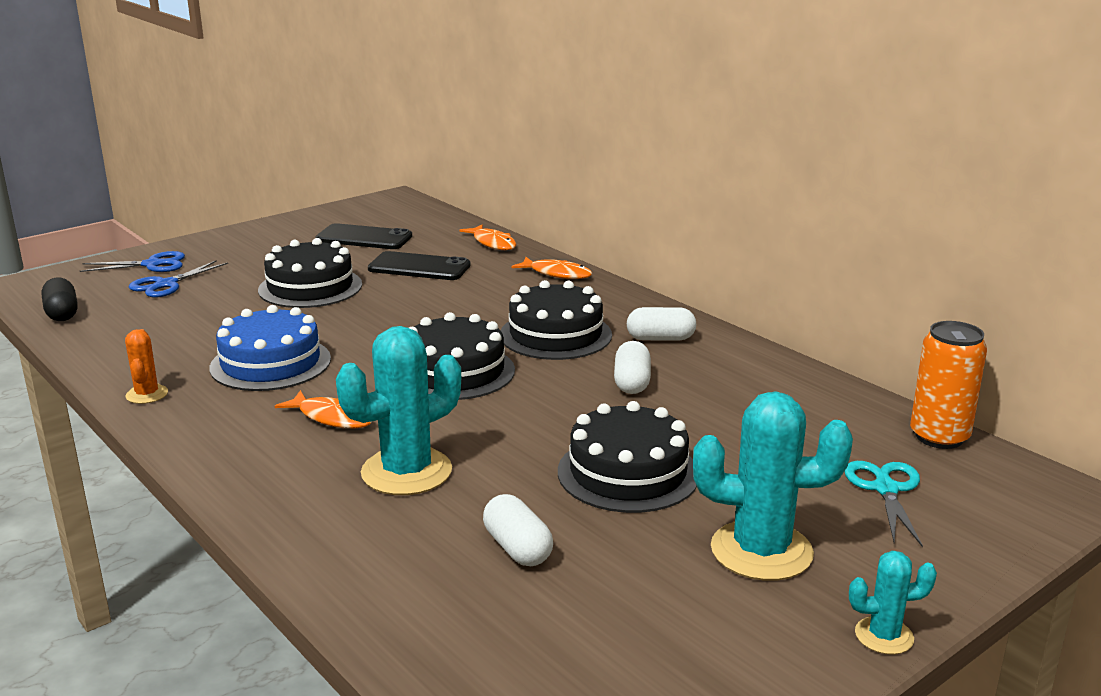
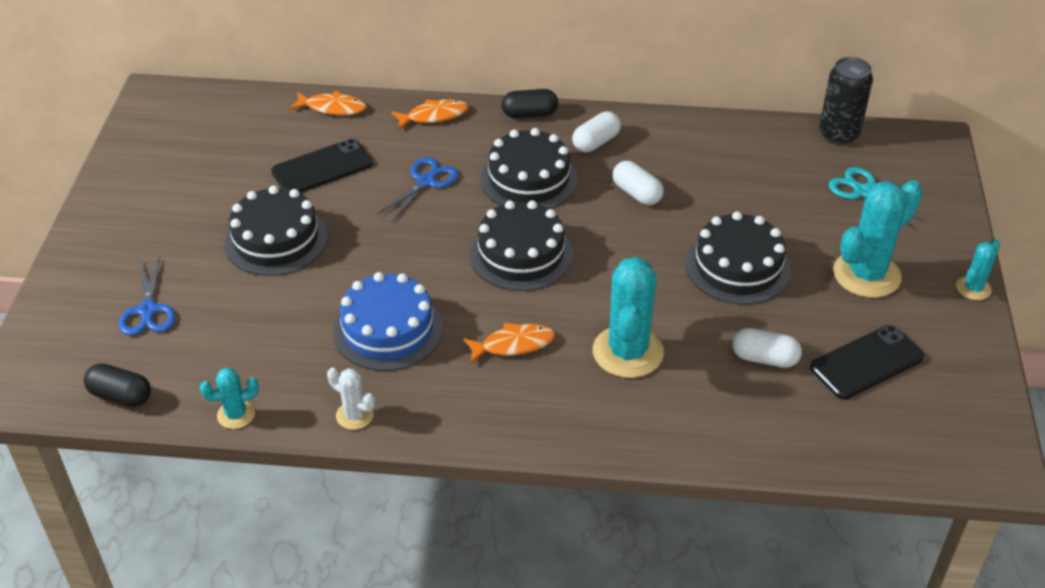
camera: 45 degrees left, 20 degrees up
blue scissors [80,251,185,272] -> blue scissors moved to [377,157,459,221]
orange cactus [125,329,168,404] -> white cactus [327,367,375,430]
black phone [316,223,412,249] -> black phone moved to [810,325,924,399]
orange can [910,321,987,449] -> black can [819,57,873,145]
none -> turquoise cactus [200,368,259,429]
none -> black capsule [502,89,558,118]

